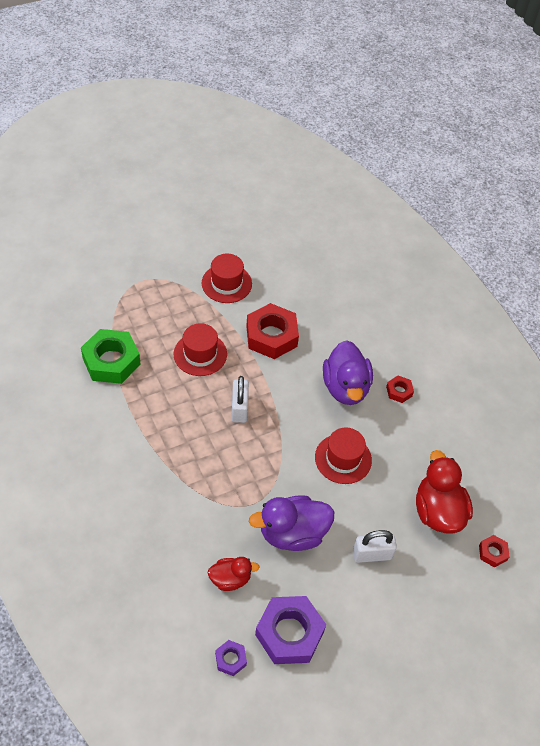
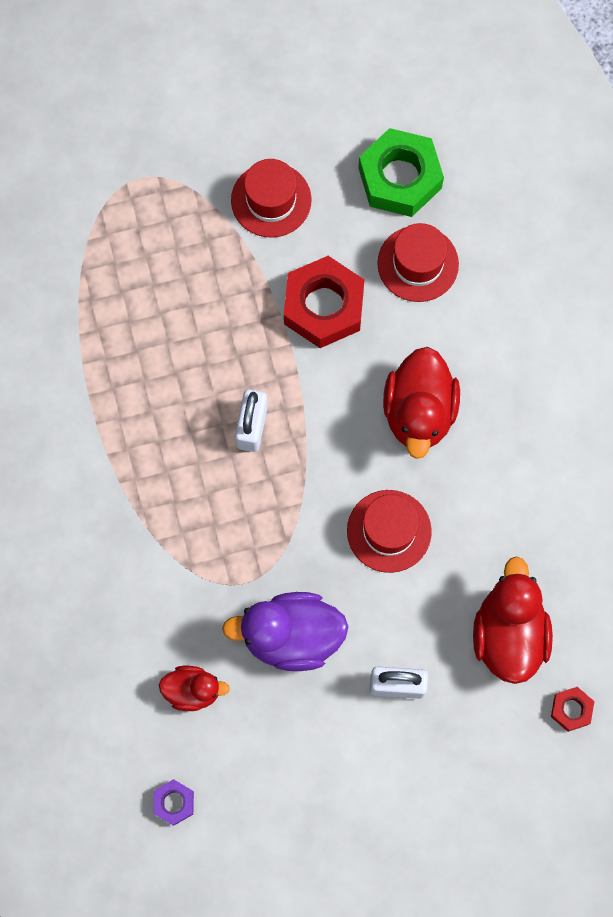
camera: 15 degrees right, 20 degrees up
green nut [81,329,141,384] -> green nut moved to [358,128,444,217]
red hat [174,323,227,376] -> red hat moved to [377,223,459,302]
purple nut [255,596,326,664] -> none
purple duck [323,340,373,405] -> red duck [383,347,460,459]
red nut [386,376,414,403] -> none

